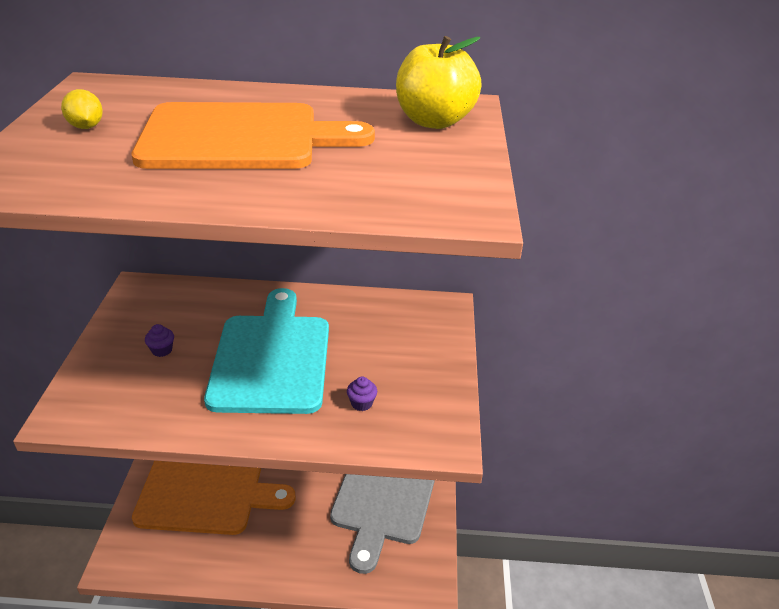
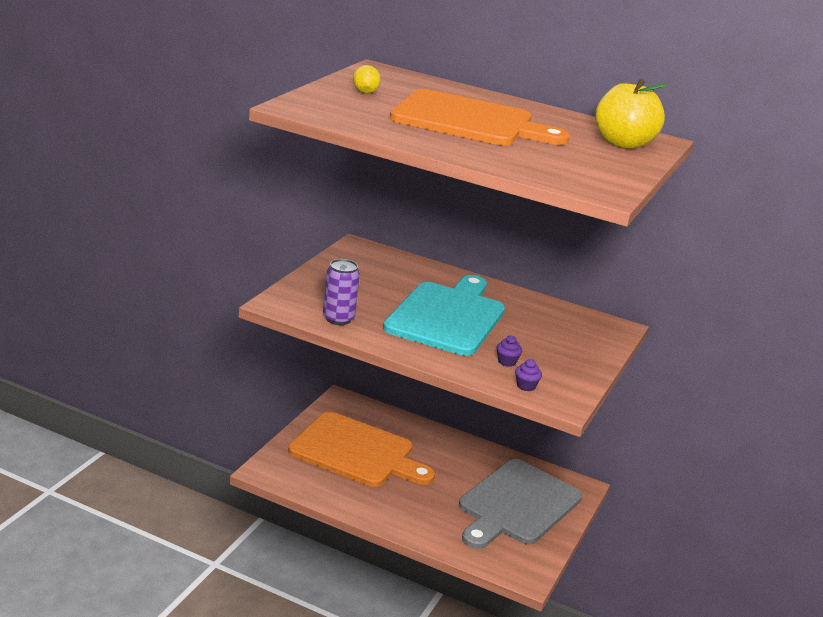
camera: 20 degrees right, 10 degrees down
purple cupcake [145,324,174,357] -> purple cupcake moved to [515,359,542,391]
none -> purple can [323,259,360,325]

